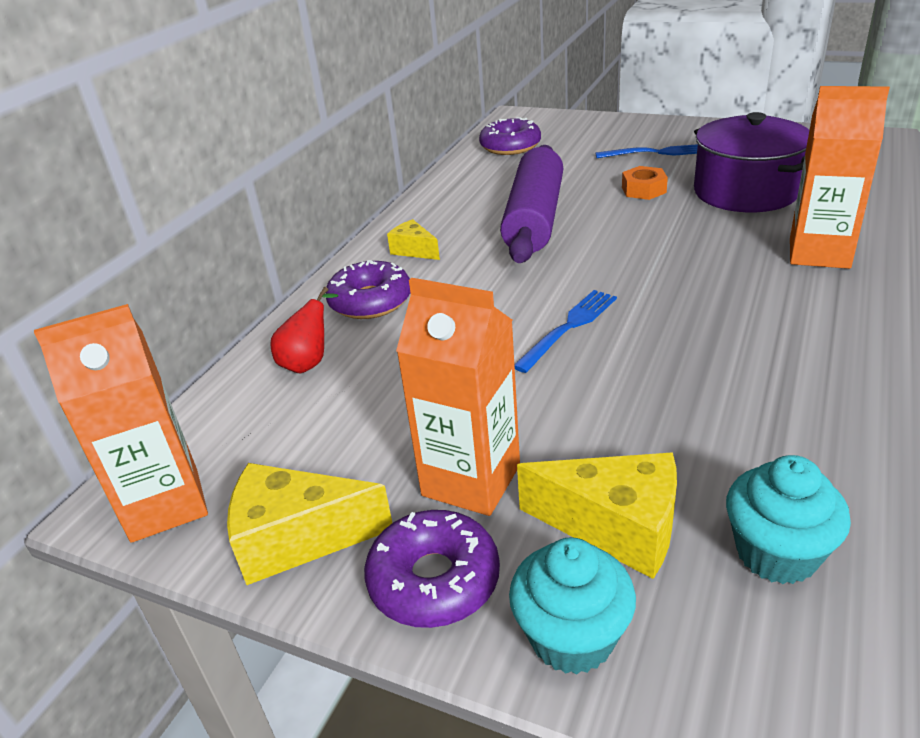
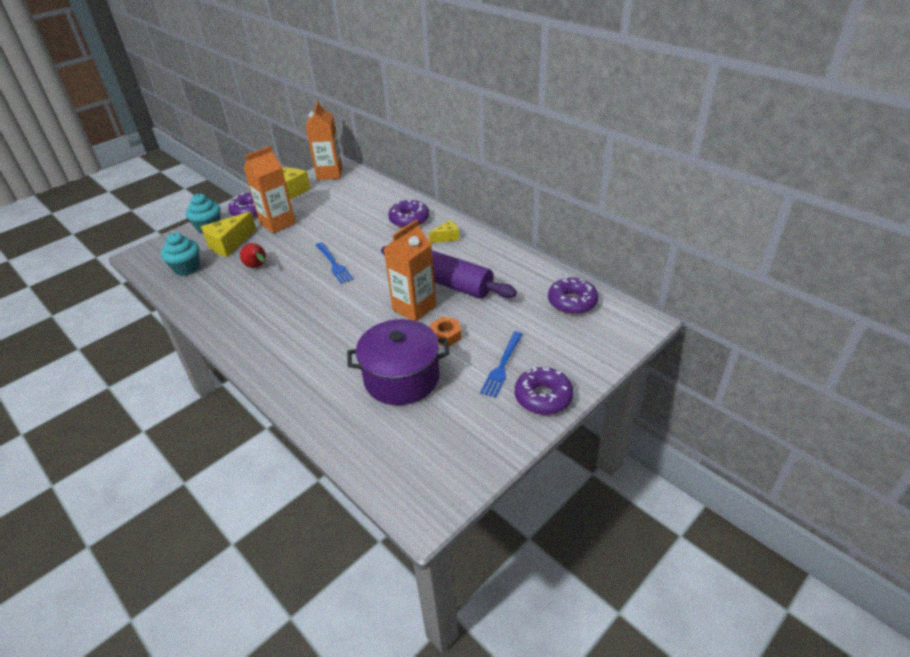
camera: 110 degrees right, 5 degrees up
red pear [270,287,339,374] -> red pear moved to [240,243,266,268]
orange carton [790,86,890,269] -> orange carton moved to [384,220,436,321]
none -> purple donut [515,366,573,415]

